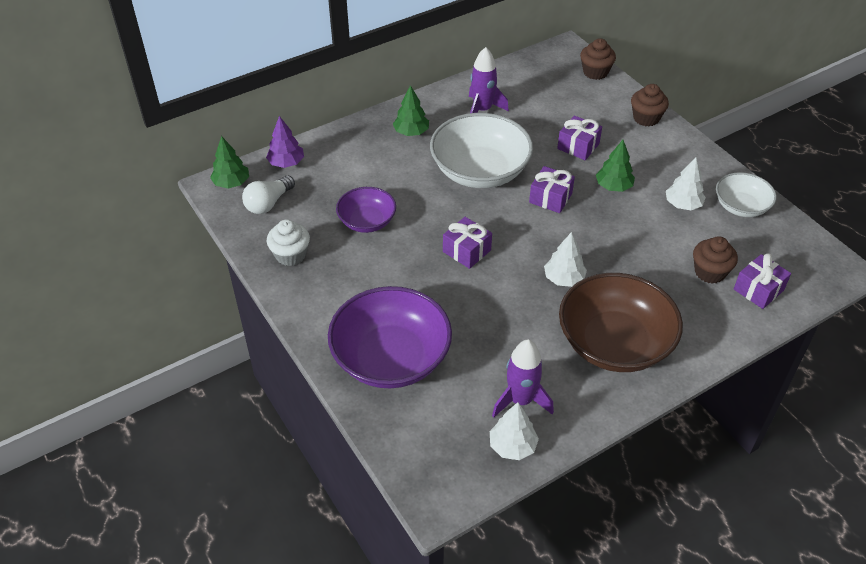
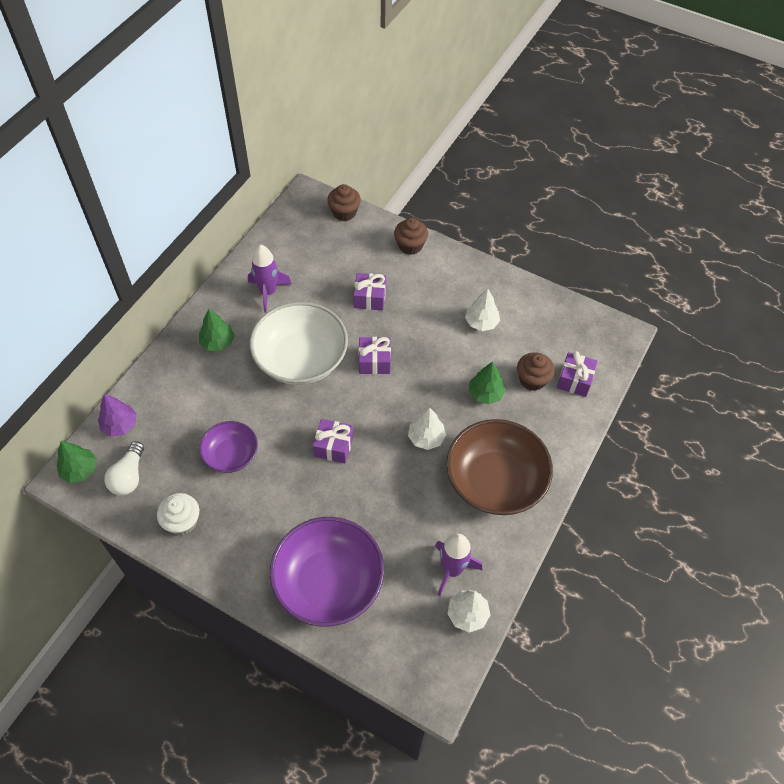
camera: 30 degrees left, 10 degrees up
green tree [596,140,635,192] -> green tree moved to [469,361,506,404]
white bowl [716,172,777,217] -> none

